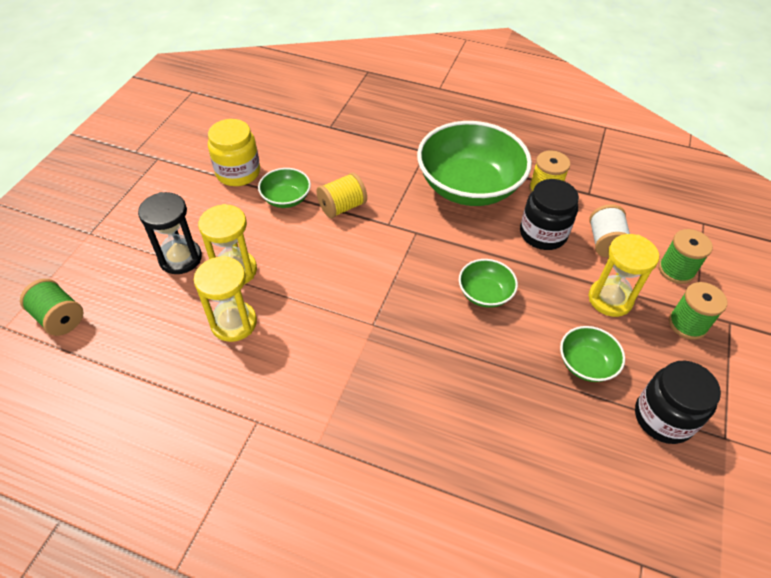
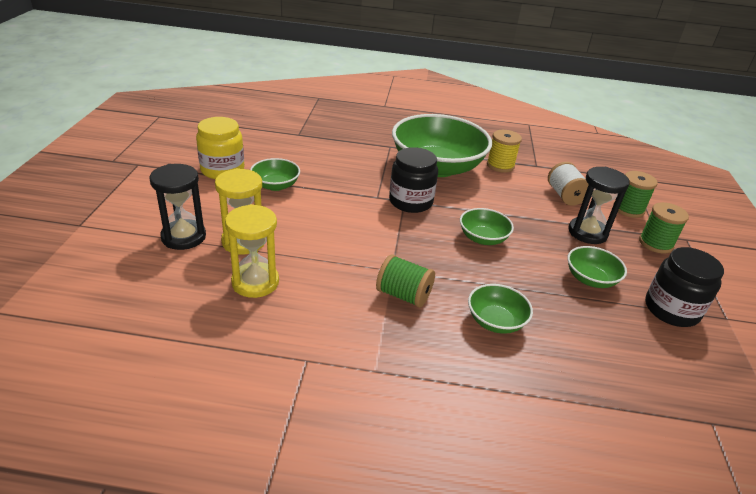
camera: 15 degrees left, 15 degrees down
green spool [20,279,83,336] -> green spool moved to [376,254,435,308]
yellow spool [316,172,367,218] -> none
black jar [520,179,579,250] -> black jar moved to [389,147,438,213]
yellow hourglass [589,234,659,317] -> black hourglass [568,167,630,244]
none -> green bowl [468,284,533,334]

